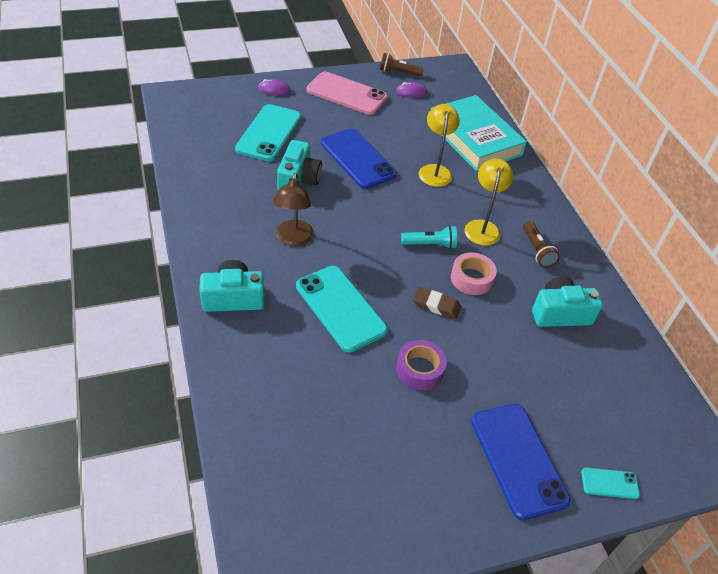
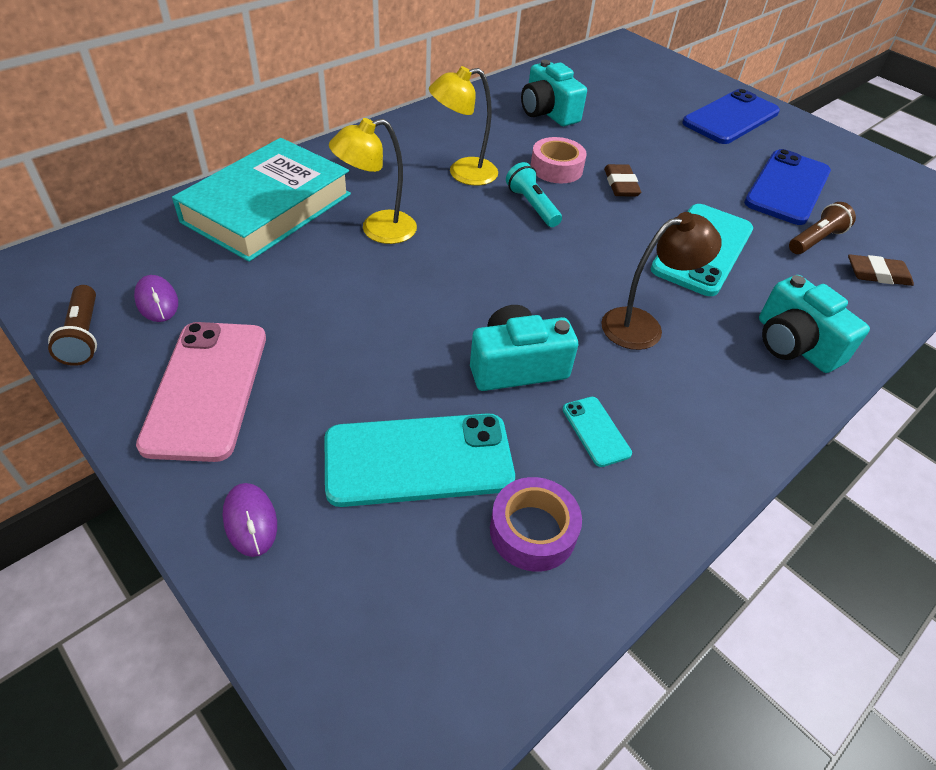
camera: 115 degrees left, 0 degrees up
blue phone [321,129,397,189] -> blue phone moved to [744,149,831,225]
purple tape [396,340,447,390] -> purple tape moved to [490,477,582,572]
brown flashlight [523,221,560,268] -> brown flashlight moved to [789,202,856,254]
turquoise phone [581,467,640,499] -> turquoise phone moved to [563,397,632,467]
none -> brown eraser [848,254,914,286]

